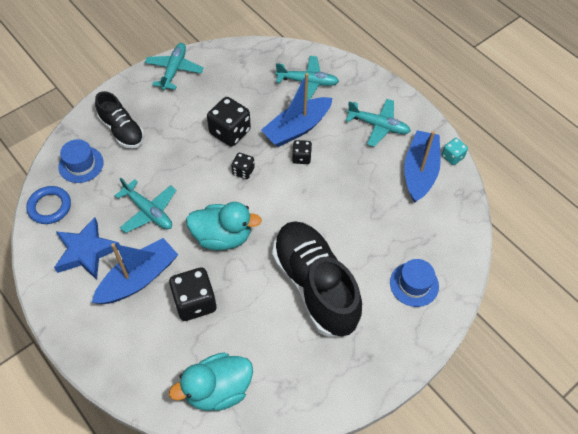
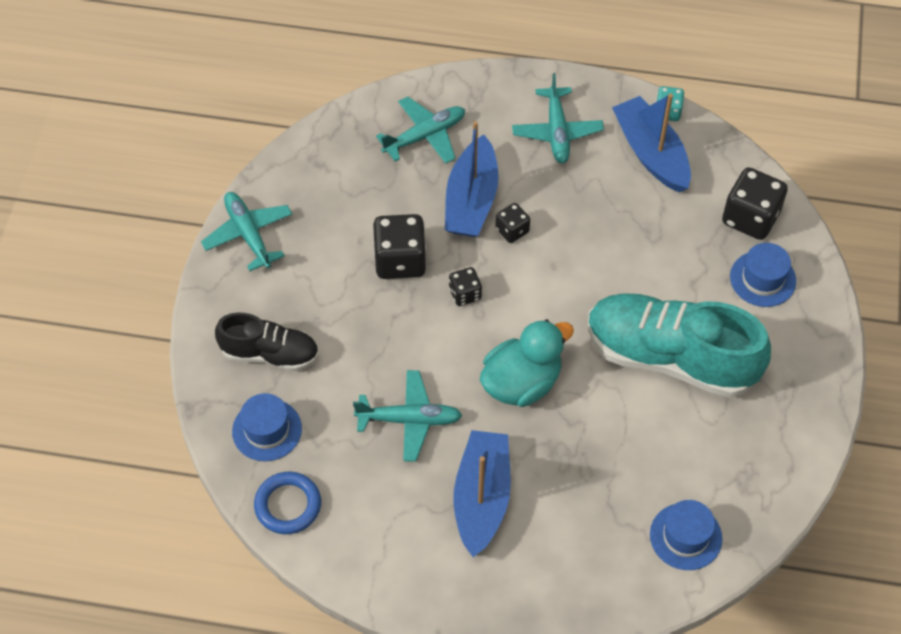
camera: 40 degrees left, 0 degrees up
blue star [54,217,120,280] -> none
black dice [169,268,217,321] -> black dice moved to [722,167,788,240]
turquoise duck [169,352,253,411] -> blue hat [650,500,722,570]
black shoe [272,221,362,337] -> turquoise shoe [588,293,771,398]
turquoise plane [346,99,411,147] -> turquoise plane turned 105 degrees clockwise [512,73,604,164]

